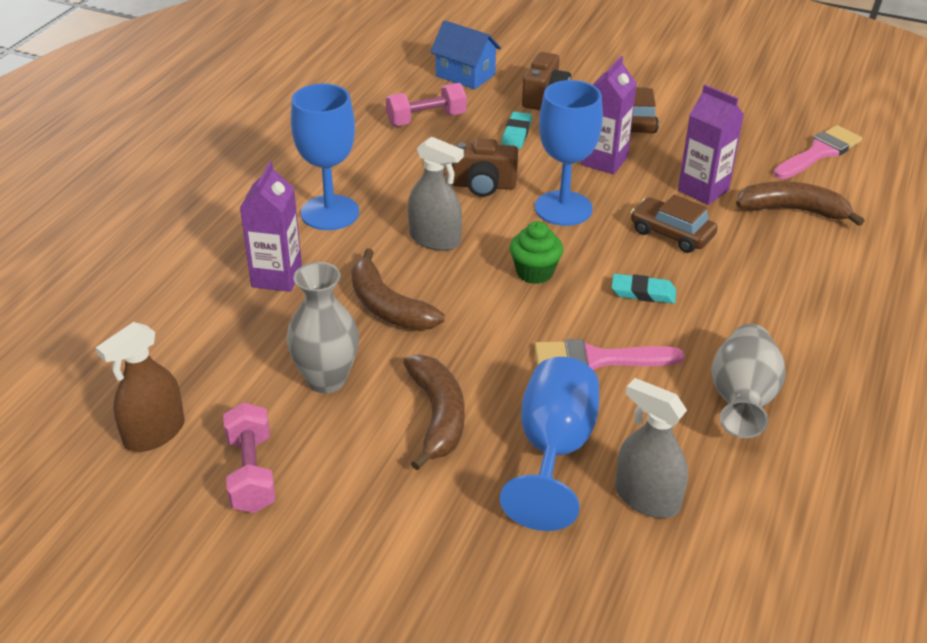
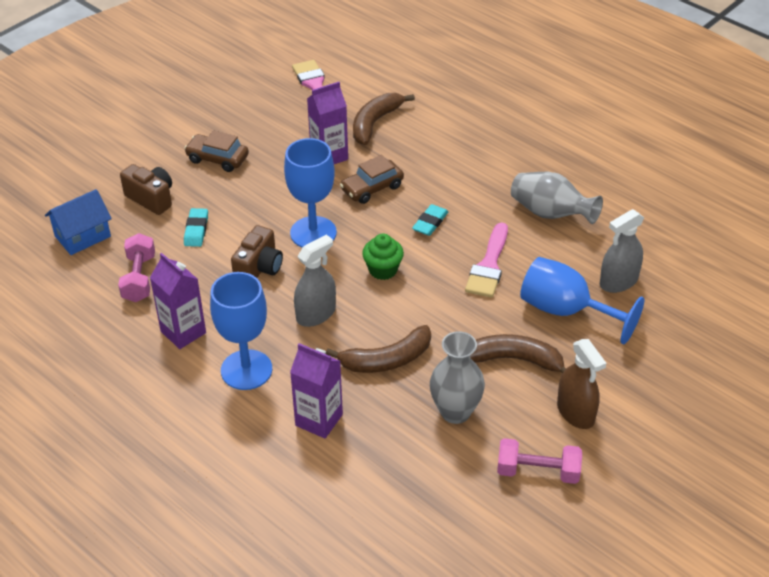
camera: 70 degrees left, 5 degrees up
brown spray bottle [96,322,185,452] -> brown spray bottle moved to [557,339,606,429]
turquoise eraser [501,112,532,149] -> turquoise eraser turned 60 degrees clockwise [184,208,208,247]
purple carton [581,56,637,174] -> purple carton moved to [150,253,206,349]

